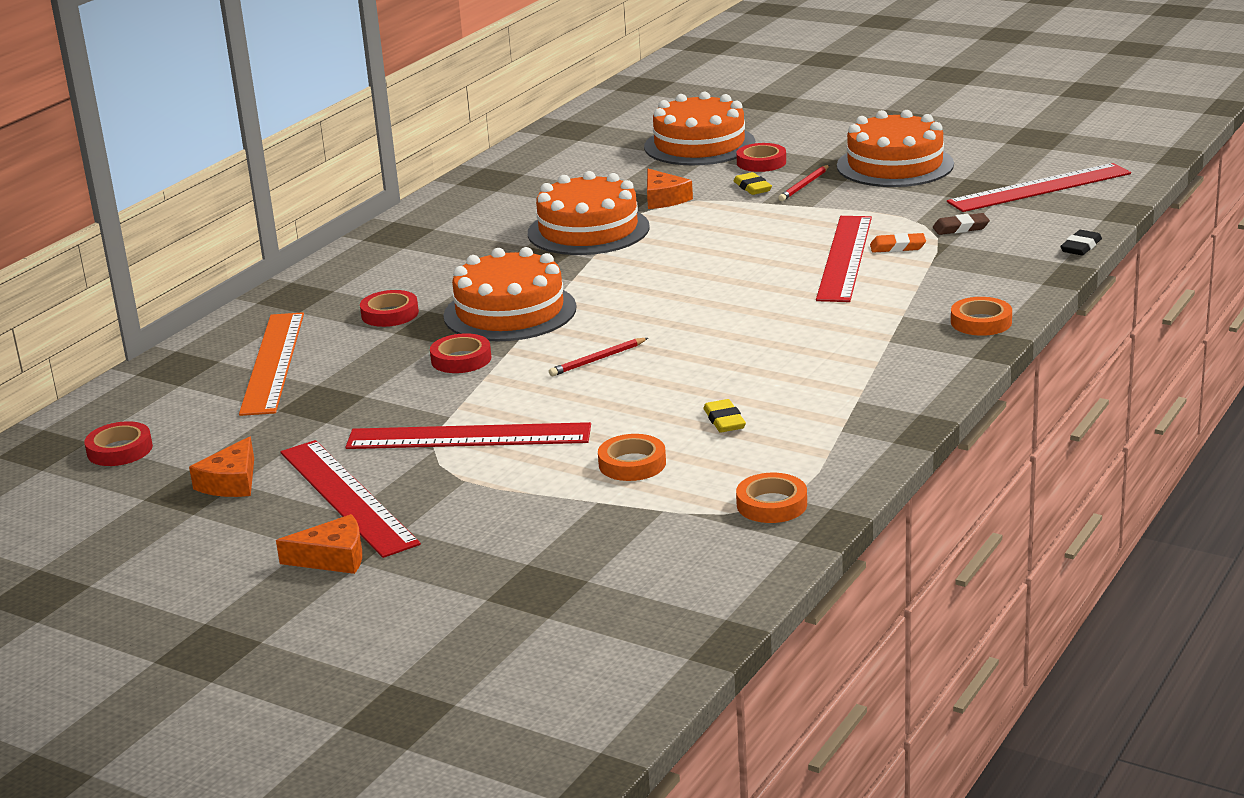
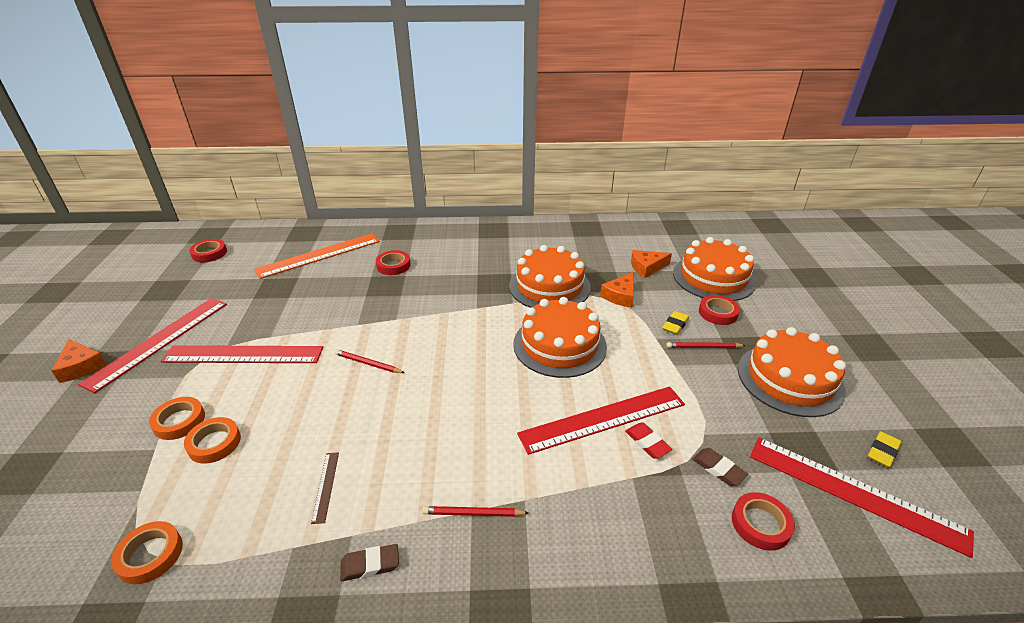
camera: 55 degrees right, 10 degrees up
orange cheese [189,437,254,497] -> orange cheese moved to [631,250,672,278]
red ruler [345,422,591,449] -> red ruler turned 60 degrees counterclockwise [161,345,323,363]
red tape [430,333,491,373] -> red tape moved to [732,492,795,551]
orange cake [443,247,577,341] -> orange cake moved to [513,297,607,378]
yellow eraser [703,399,746,433] -> yellow eraser moved to [867,431,901,468]
orange eraser [870,233,926,253] -> red eraser [625,422,672,459]
orange tape [951,297,1012,336] -> orange tape moved to [149,397,205,440]
black eraser [1060,230,1102,255] -> none
none -> brown ruler [311,452,339,524]
none -> brown eraser [340,544,399,581]
none -> red pencil [422,506,529,517]

